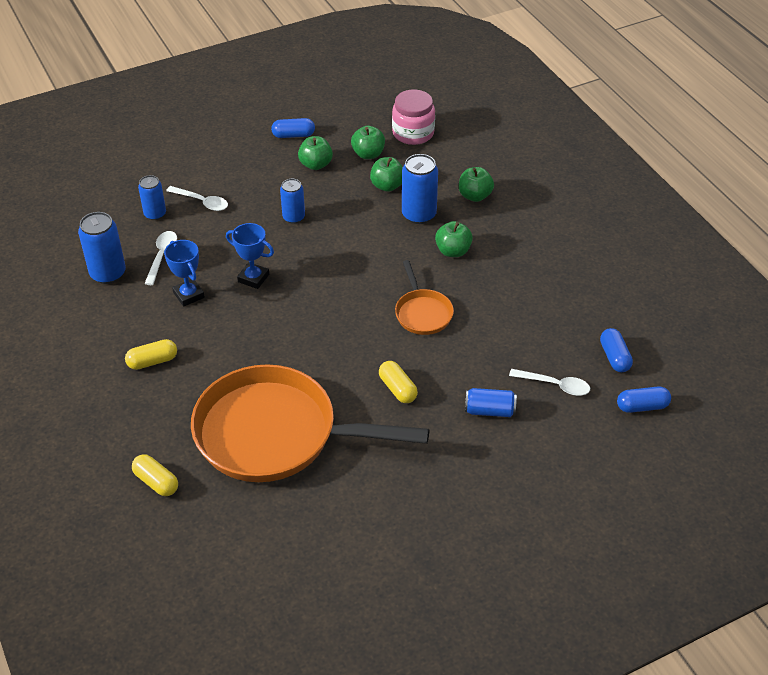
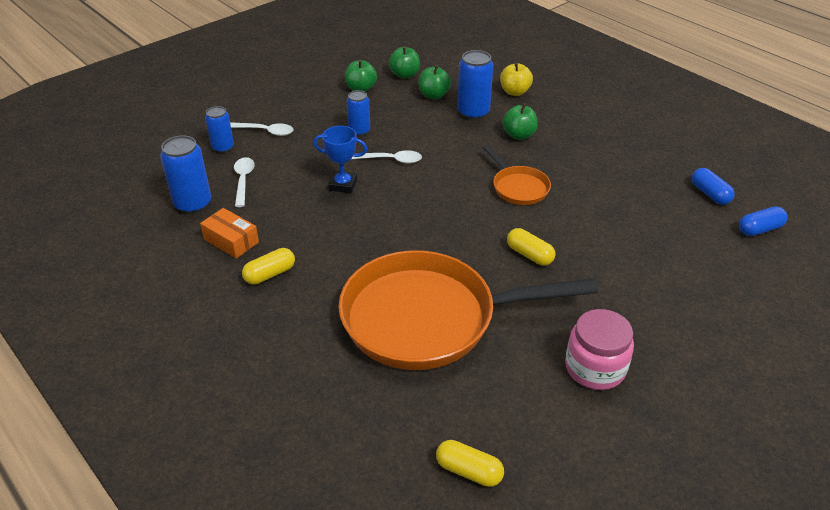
camera: 15 degrees left, 5 degrees down
yellow capsule [132,454,178,496] -> yellow capsule moved to [436,440,504,487]
blue trophy [164,240,205,307] -> none
blue capsule [271,118,315,138] -> none
pink jar [392,90,435,145] -> pink jar moved to [565,309,634,390]
green apple [459,167,494,202] -> yellow apple [500,62,533,96]
blue can [465,388,517,417] -> none
white spoon [509,369,590,396] -> white spoon moved to [351,150,422,163]
none -> orange box [200,208,259,259]

